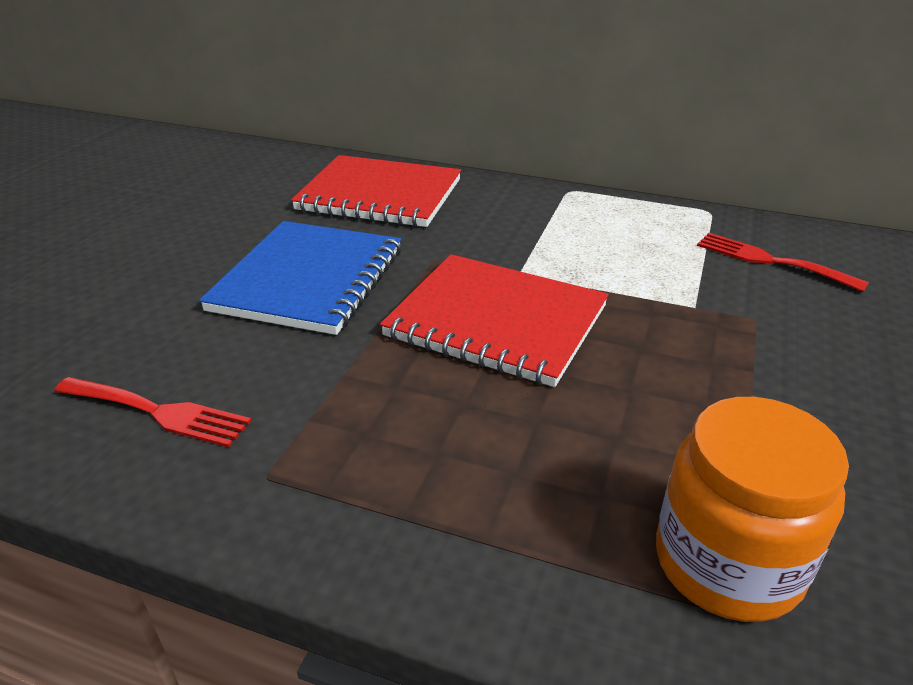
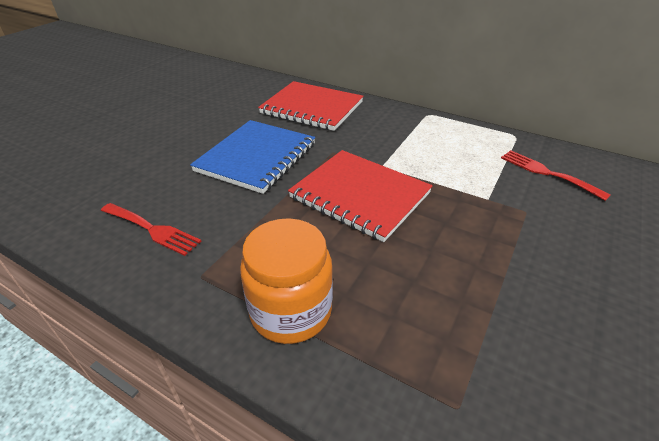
camera: 10 degrees right, 5 degrees up
orange jar [656,397,849,622] -> orange jar moved to [240,218,333,344]

